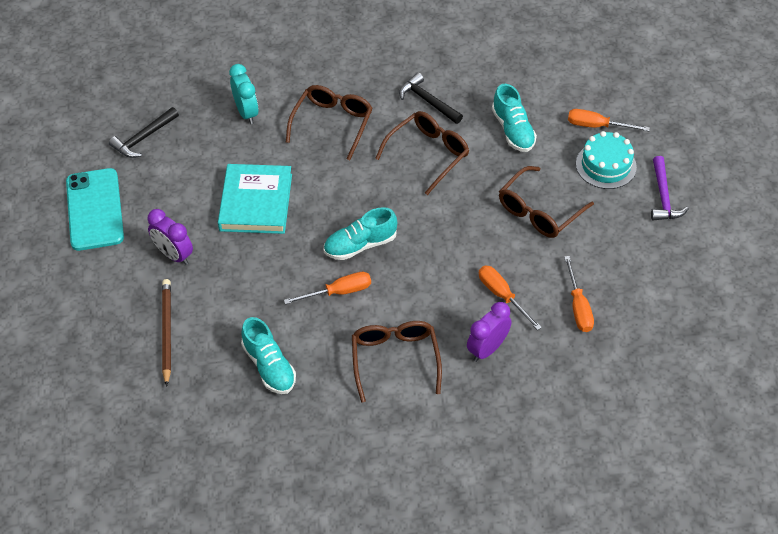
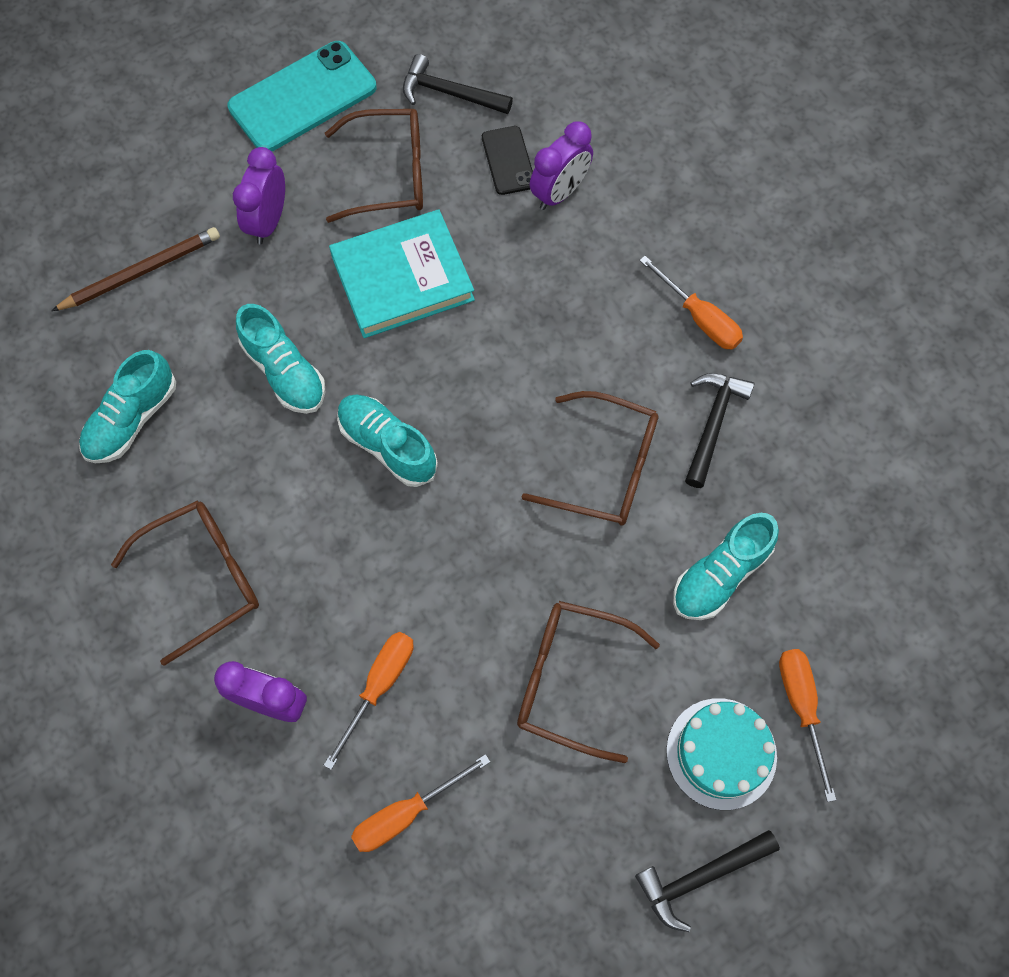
camera: 65 degrees right, 15 degrees up
turquoise clock [229,64,258,124] -> purple clock [530,121,593,210]
orange screwdriver [284,272,371,304] -> orange screwdriver moved to [639,256,743,350]
brown glasses [286,85,373,160] -> brown glasses moved to [325,109,423,223]
purple hammer [651,156,689,220] -> black hammer [635,830,780,932]
none -> turquoise shoe [236,304,325,414]
none -> black phone [482,126,533,195]

